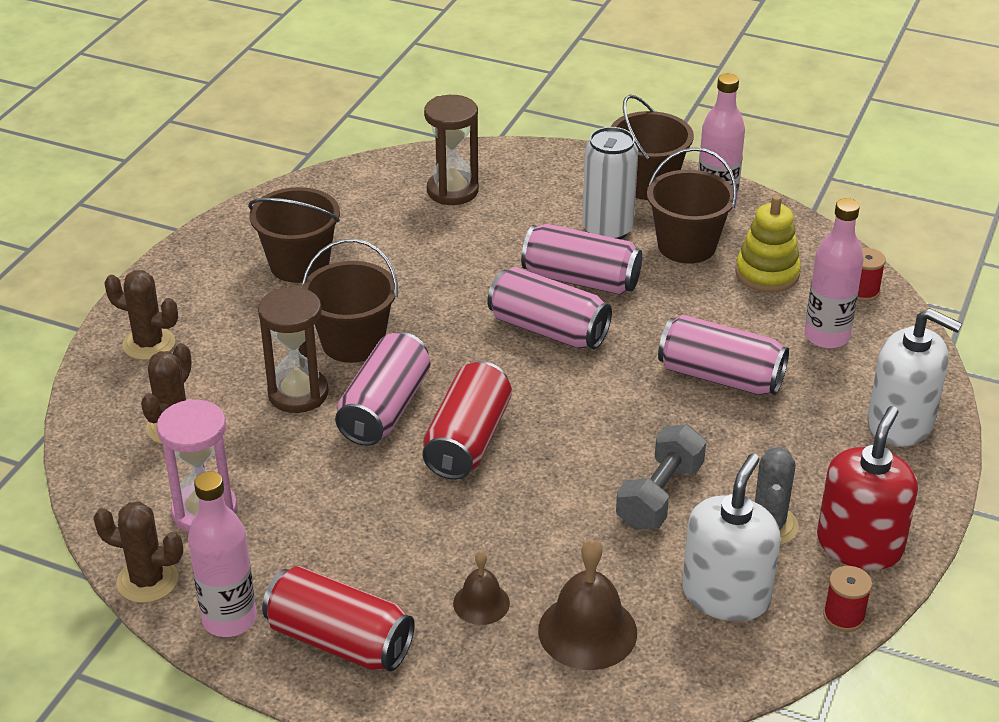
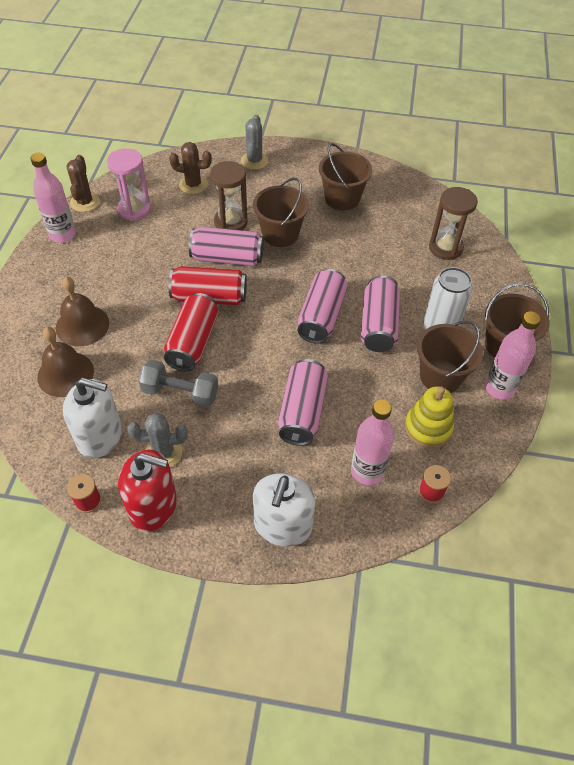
camera: 75 degrees right, 15 degrees up
brown cactus [104,270,178,360] -> grey cactus [241,115,268,170]
red can [262,566,415,671] -> red can moved to [164,293,219,372]
brown bell [453,551,510,625] -> brown bell [56,277,109,346], size x1.72

